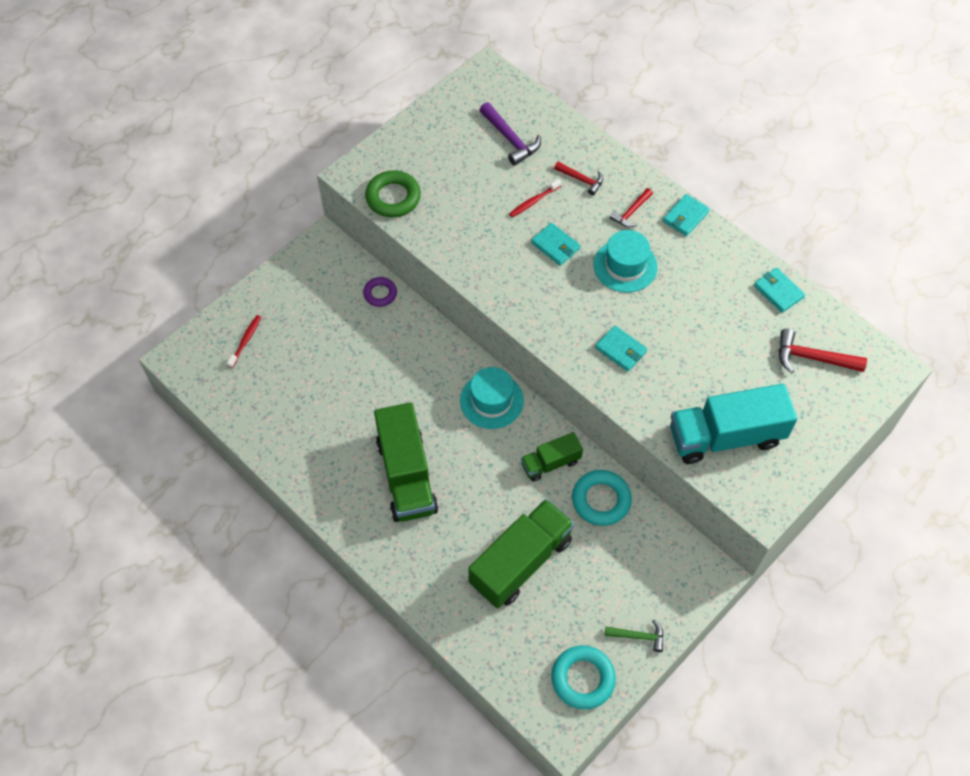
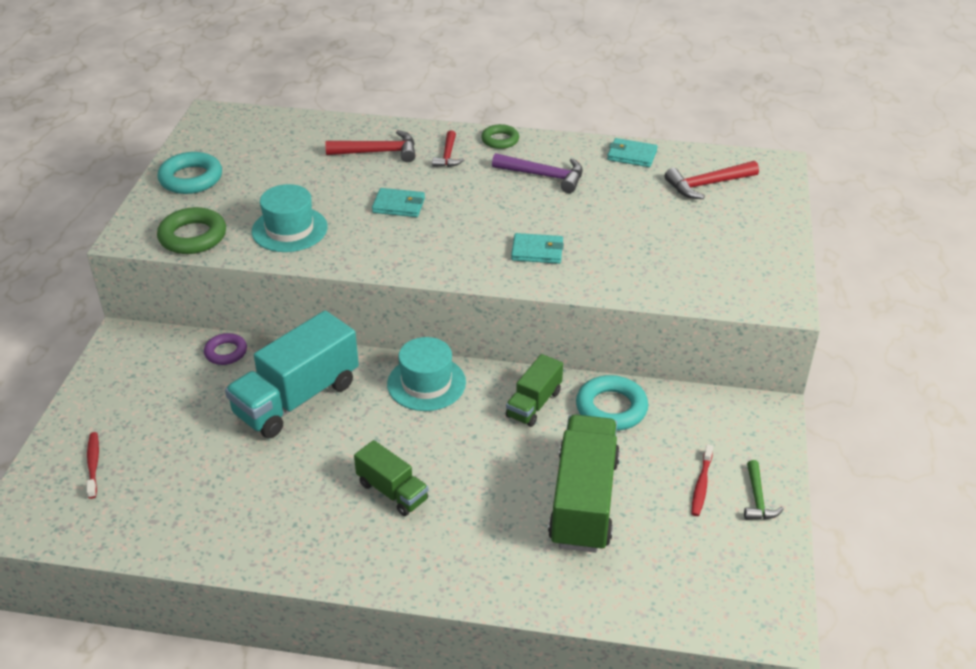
camera: 35 degrees left, 20 degrees down
green truck [374,402,438,522] -> green truck [354,440,428,516], size x0.55
purple hammer [480,102,541,166] -> purple hammer moved to [492,153,583,193]
red toothbrush [509,179,562,217] -> red toothbrush moved to [691,444,713,516]
turquoise ring [551,645,616,709] -> turquoise ring moved to [157,152,222,194]
red hammer [554,162,603,195] -> red hammer [325,130,415,162], size x1.55
turquoise hat [593,230,658,293] -> turquoise hat moved to [252,184,328,252]
green hammer [605,620,664,652] -> green hammer turned 120 degrees clockwise [744,460,784,520]
turquoise wallet [663,194,710,236] -> green ring [481,124,519,149]
turquoise truck [670,384,797,464] -> turquoise truck moved to [225,311,359,438]

